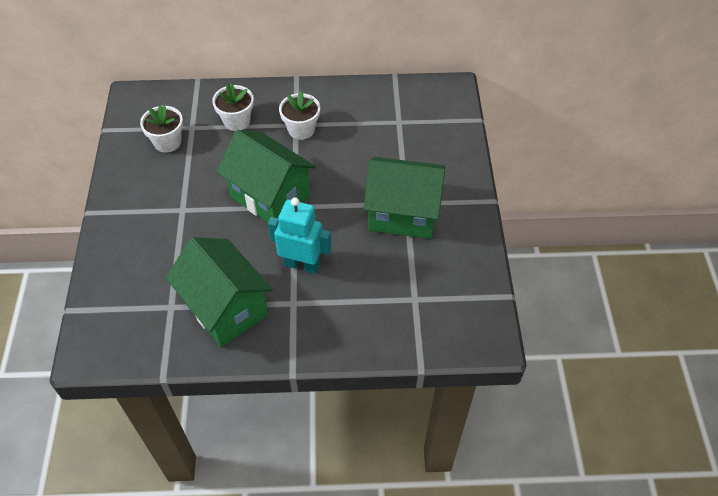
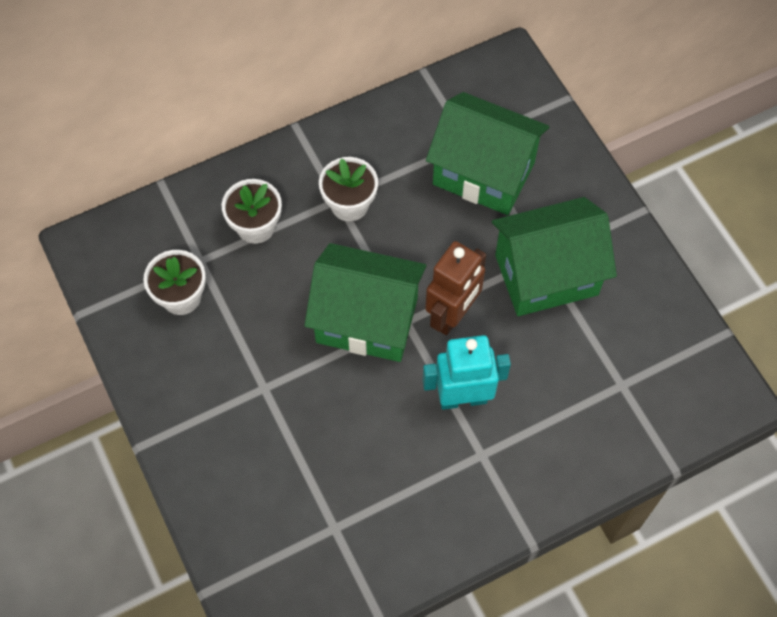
camera: 25 degrees left, 10 degrees up
green house [166,237,273,347] -> green house moved to [426,92,549,215]
none -> brown robot [425,241,486,335]

